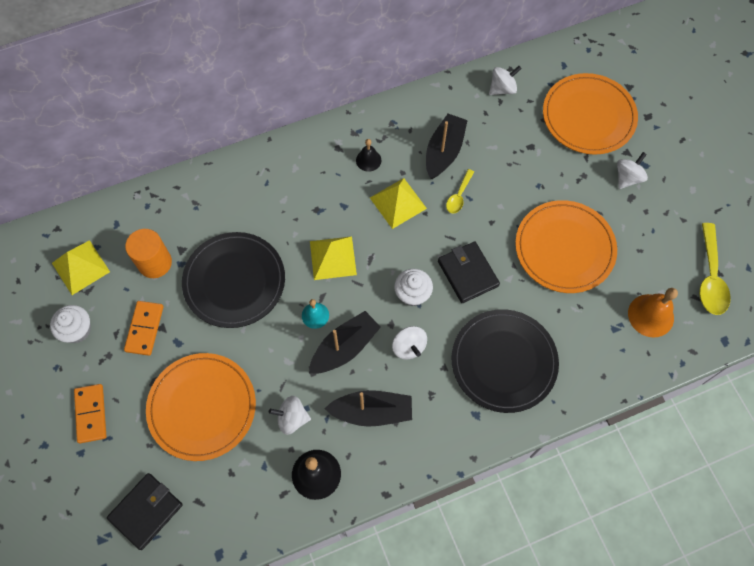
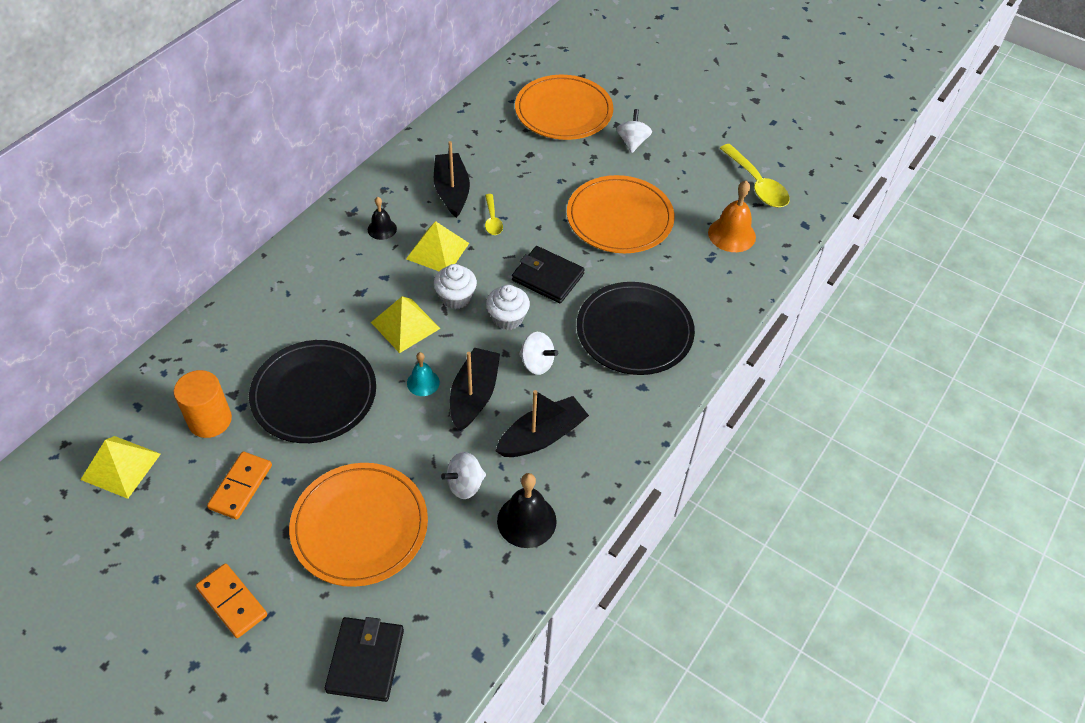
camera: 35 degrees left, 15 degrees down
white cupcake [50,305,91,343] -> white cupcake moved to [434,264,477,309]
orange domino [124,301,163,356] -> orange domino turned 45 degrees clockwise [207,452,272,520]
white spinning top [489,66,522,95] -> none

